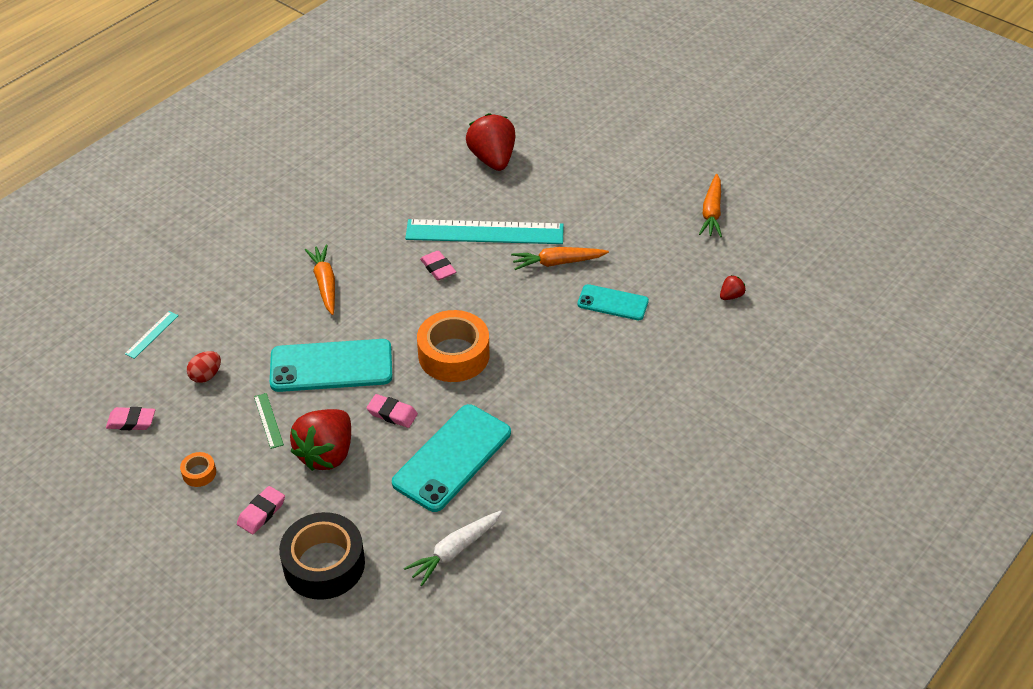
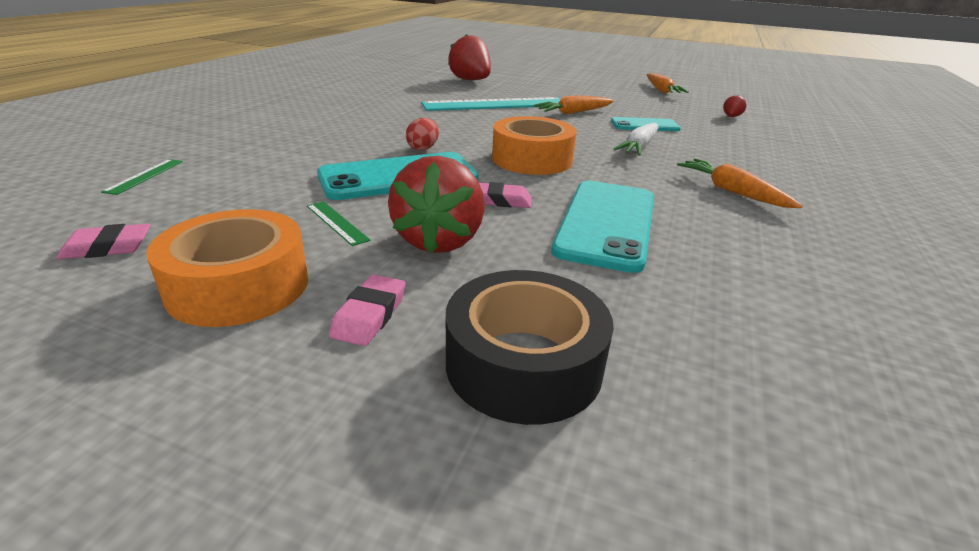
camera: 20 degrees left, 15 degrees down
turquoise ruler [125,311,179,359] -> green ruler [101,159,183,195]
orange tape [180,452,216,487] -> orange tape [146,209,309,327], size x2.30
red egg [187,351,221,383] -> red egg moved to [406,118,439,151]
orange carrot [305,245,335,315] -> orange carrot moved to [677,159,803,208]
white carrot [404,511,502,586] -> white carrot moved to [614,123,658,155]
pink eraser [420,250,456,280] -> none

